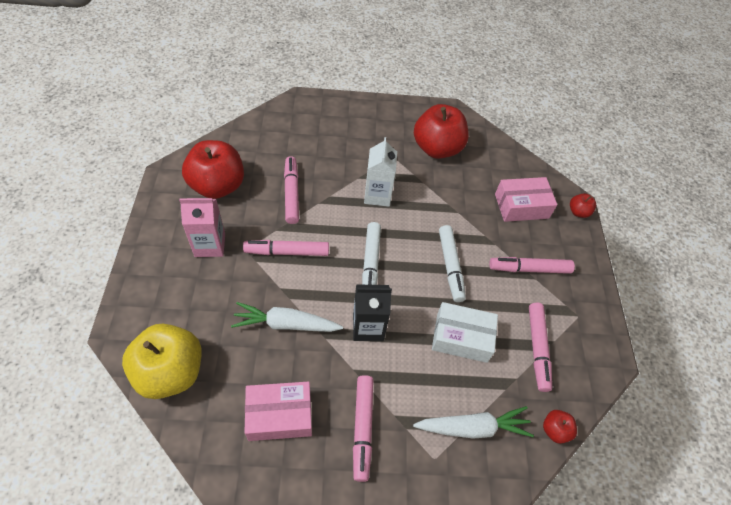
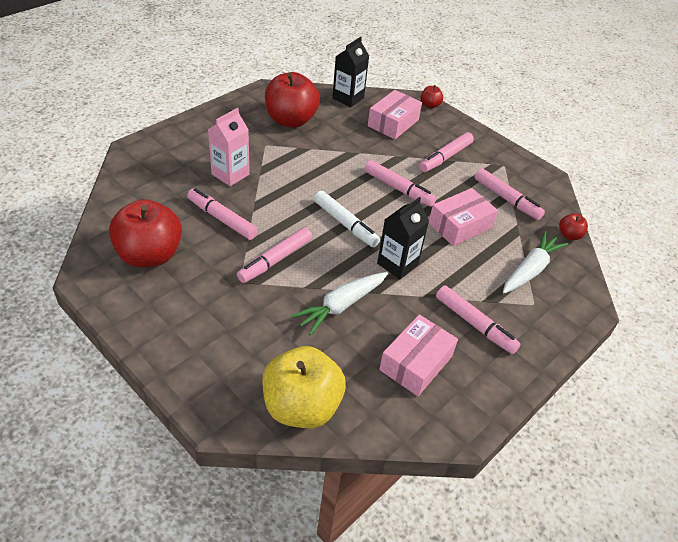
camera: 45 degrees left, 10 degrees down
pink carton [179,198,225,257] -> pink carton moved to [208,108,250,186]
white carton [364,137,397,207] -> none
white box [432,302,498,363] -> pink box [429,188,498,246]
white marker [439,225,466,302] -> pink marker [365,160,436,207]
none -> black carton [332,37,369,107]

